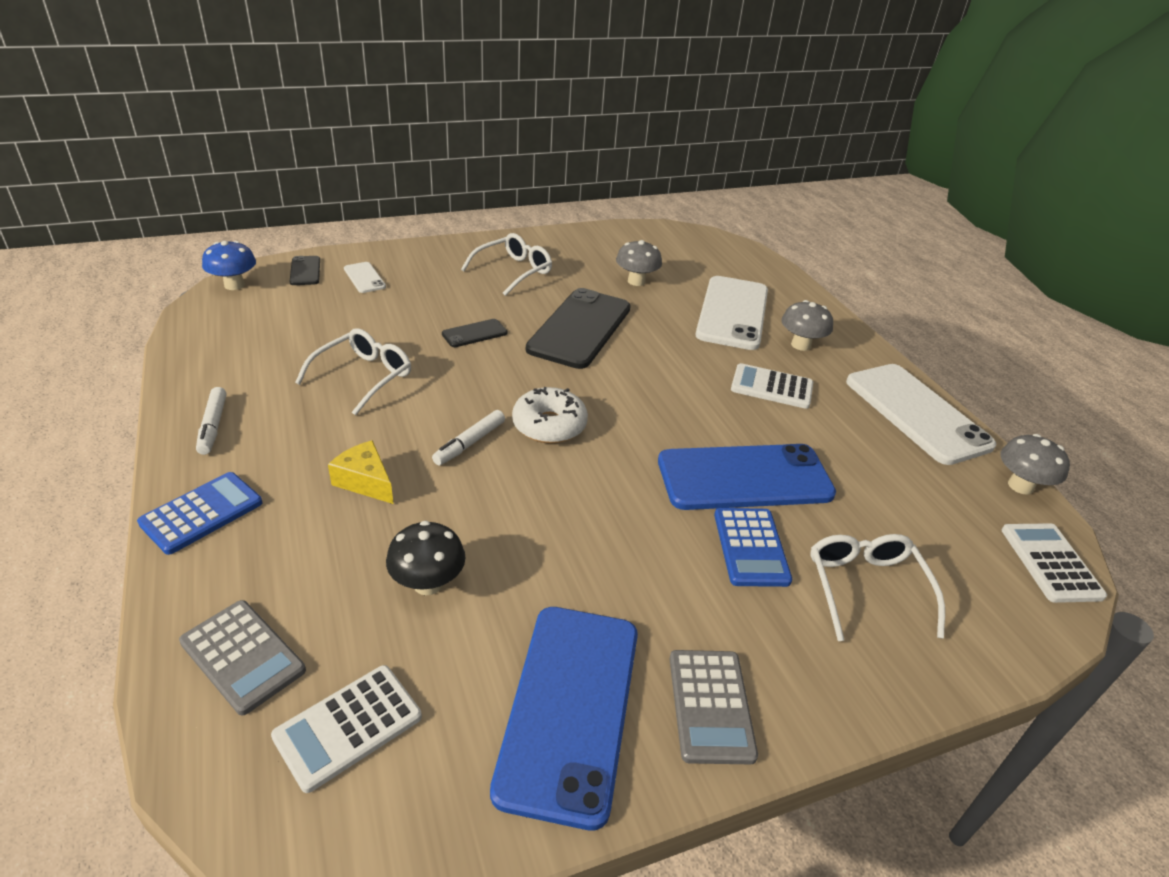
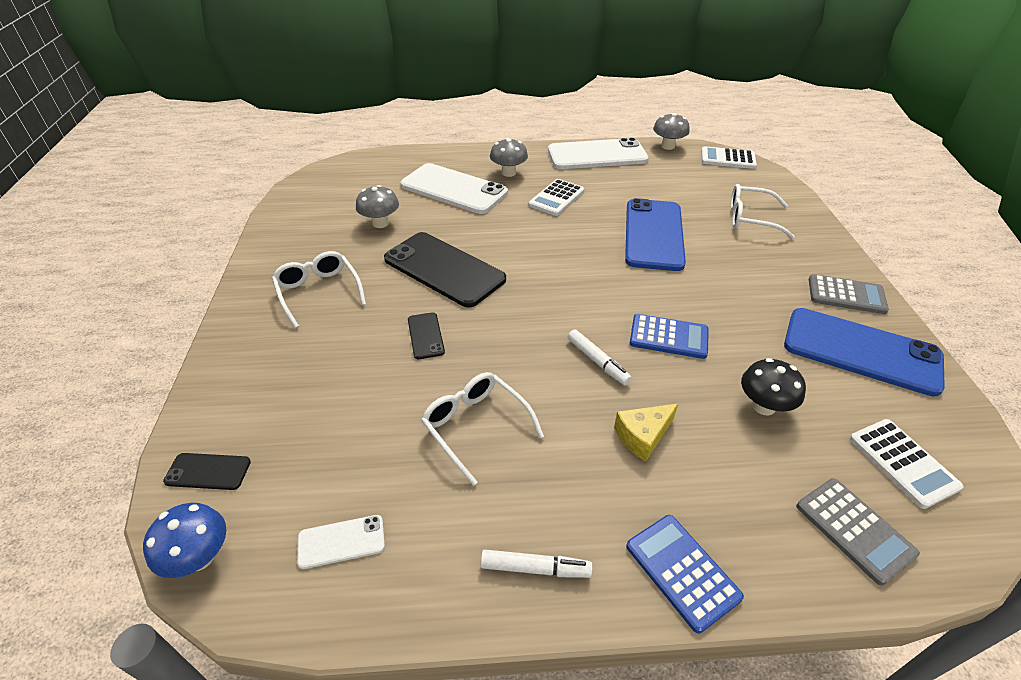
camera: 70 degrees left, 5 degrees up
grey calculator [179,600,306,715] -> grey calculator turned 90 degrees clockwise [796,478,920,586]
white phone [344,262,386,293] -> white phone moved to [297,515,385,569]
white donut [512,387,588,443] -> none
blue calculator [714,508,792,587] -> blue calculator moved to [630,314,709,359]

